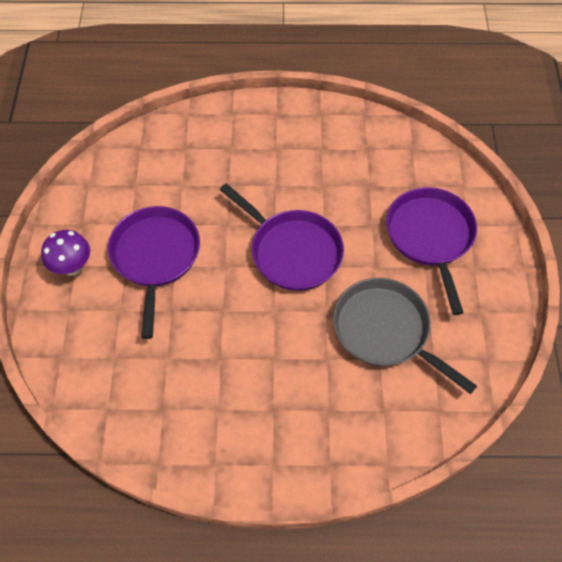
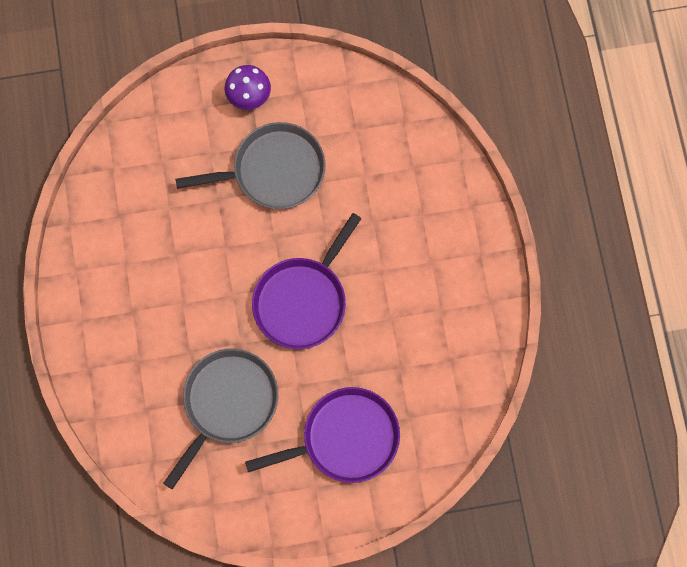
camera: 80 degrees right, 15 degrees up
purple pan [108,206,200,339] -> grey pan [175,122,326,209]

